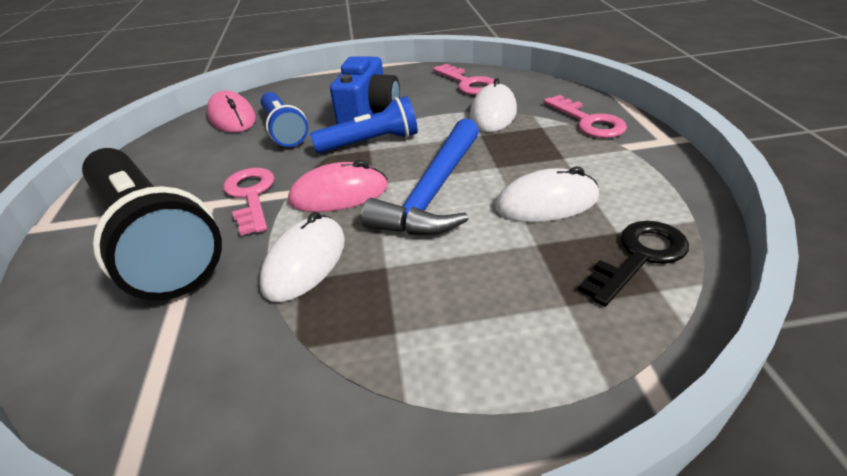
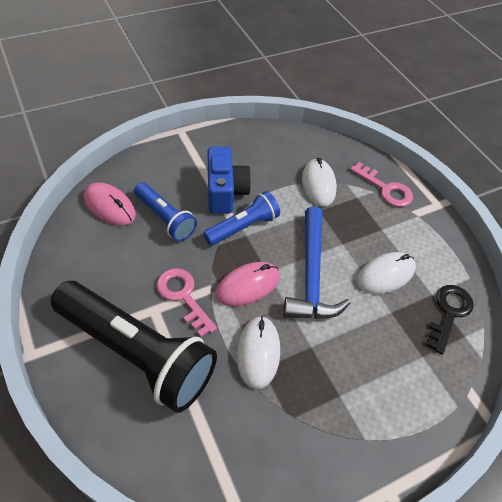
camera: 25 degrees left, 15 degrees up
pink key [433,64,494,95] -> none

